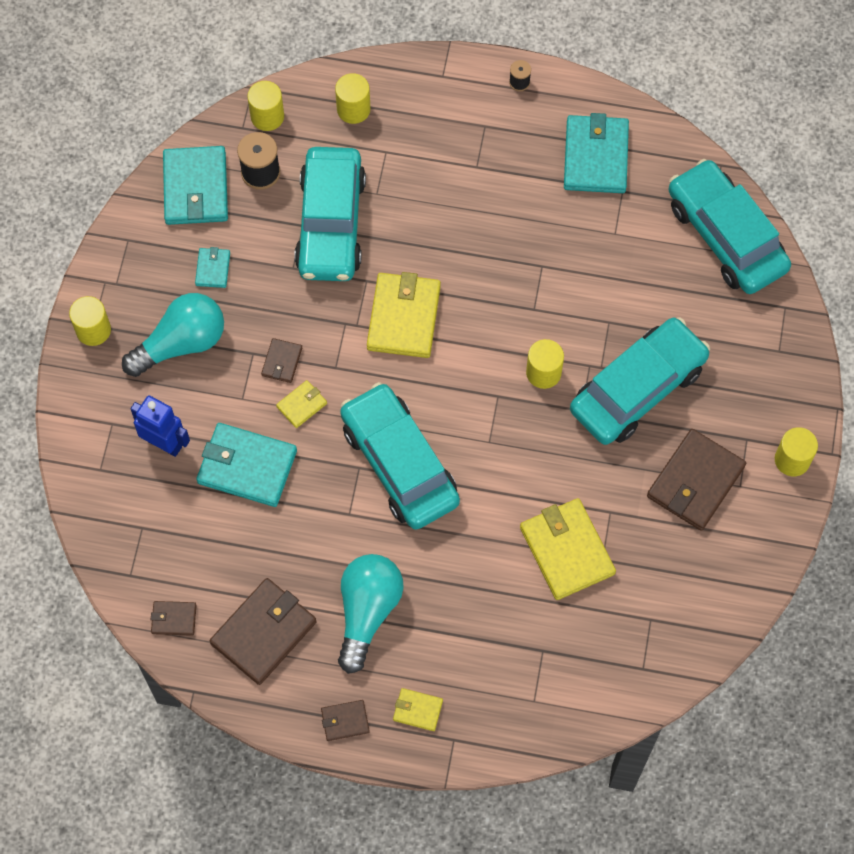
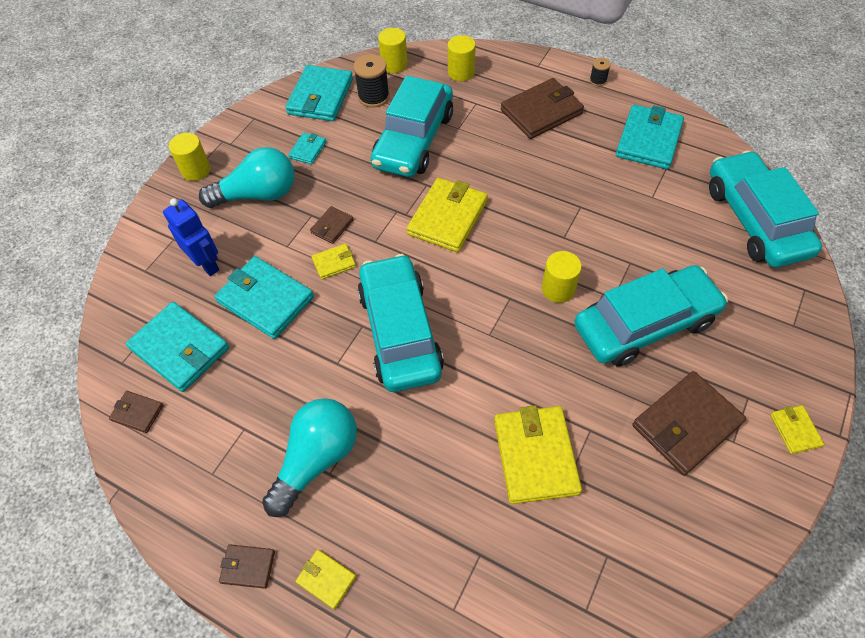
camera: 20 degrees right, 10 degrees down
brown wallet [210,578,316,685] -> brown wallet moved to [501,78,584,139]
yellow cylinder [775,427,818,476] -> yellow wallet [770,405,824,454]
none -> turquoise wallet [126,302,229,392]

